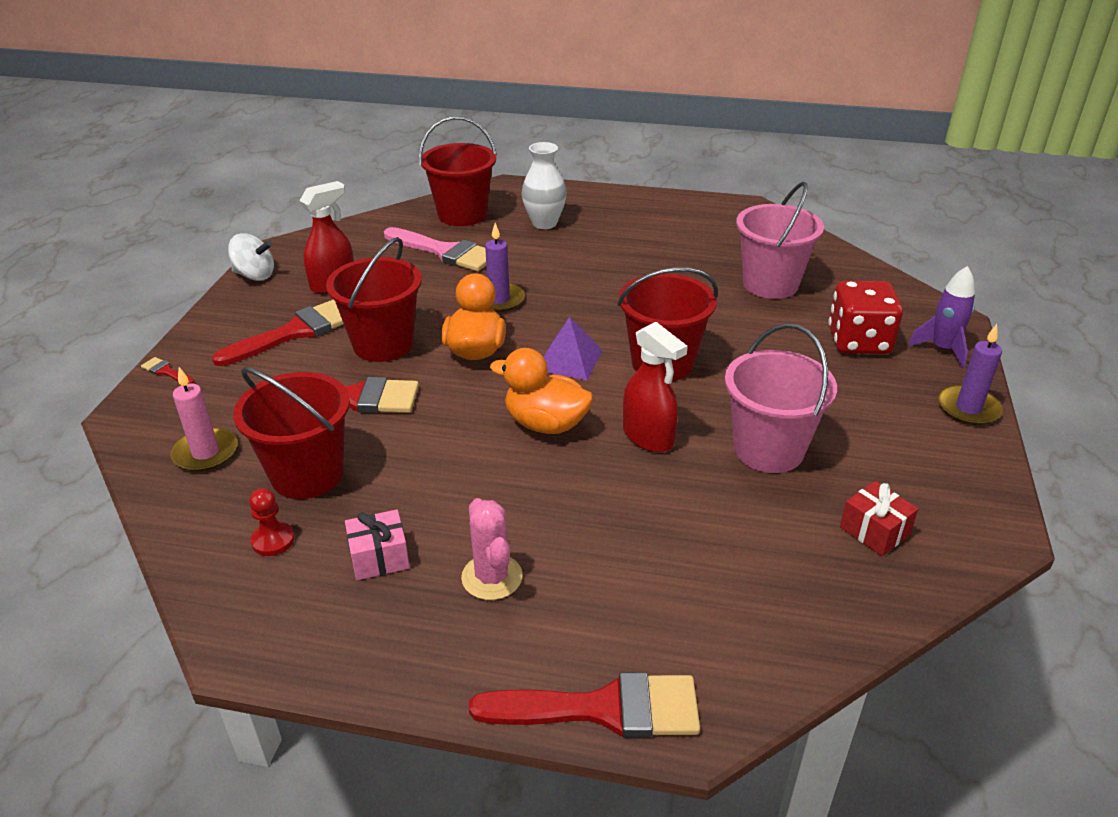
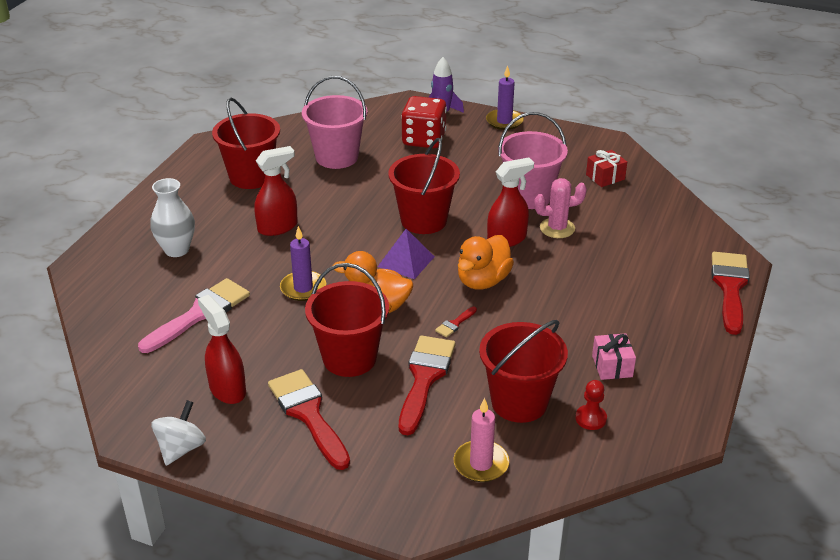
camera: 80 degrees left, 0 degrees up
red brush [141,357,194,384] -> red brush moved to [435,307,477,337]
red bucket [419,116,497,226] -> red bucket moved to [212,98,280,189]
pink cactus [461,498,523,600] -> pink cactus moved to [534,178,587,238]
none -> red spray bottle [254,146,298,236]

